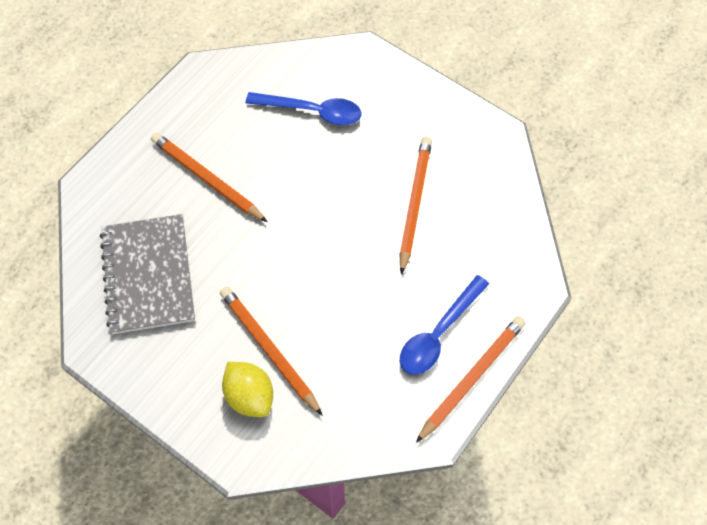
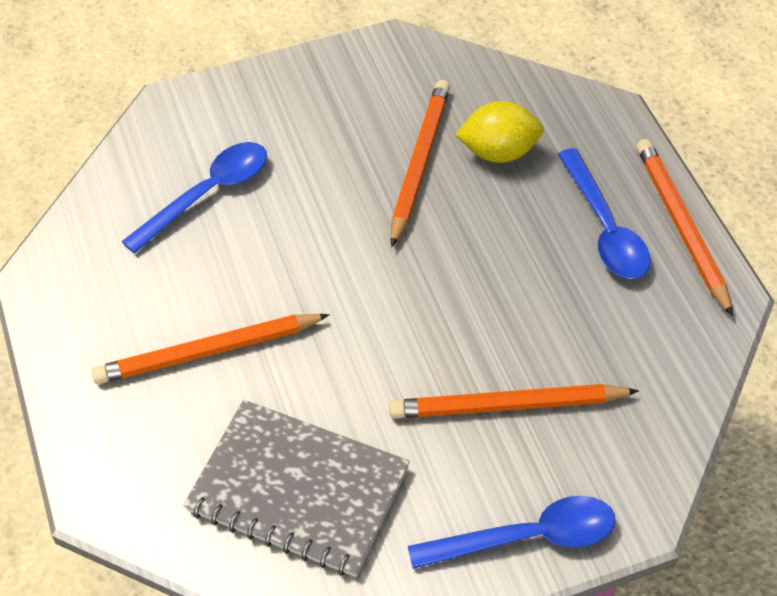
camera: 55 degrees left, 10 degrees down
yellow lemon [222,362,273,417] -> yellow lemon moved to [455,101,544,163]
orange pencil [399,137,432,275] -> orange pencil turned 60 degrees clockwise [391,80,450,247]
none -> blue spoon [408,496,615,569]

